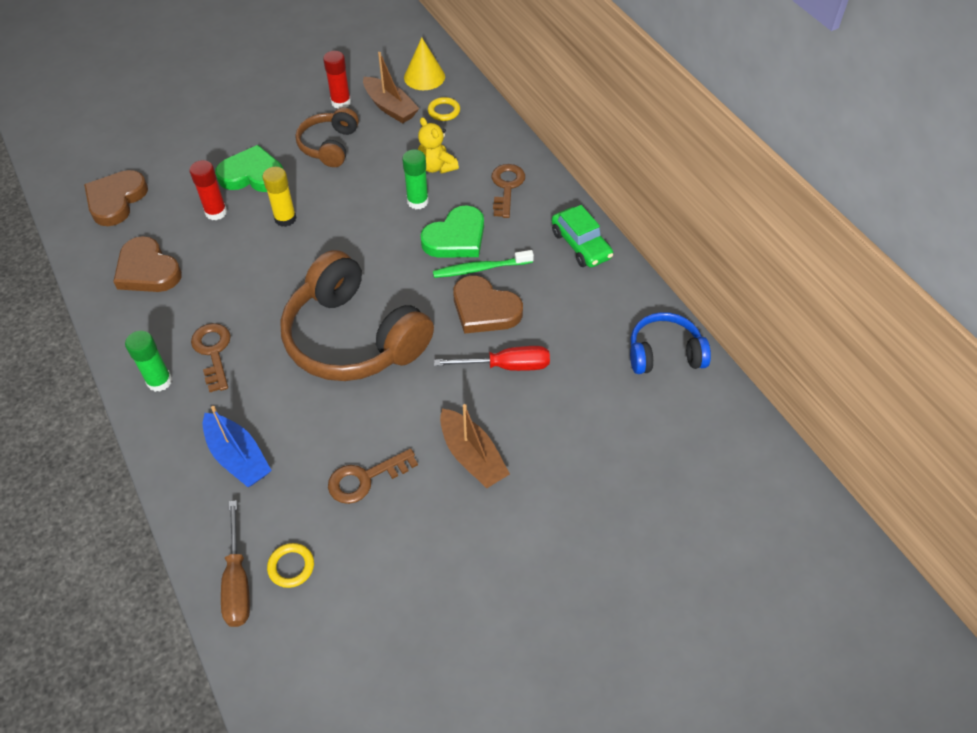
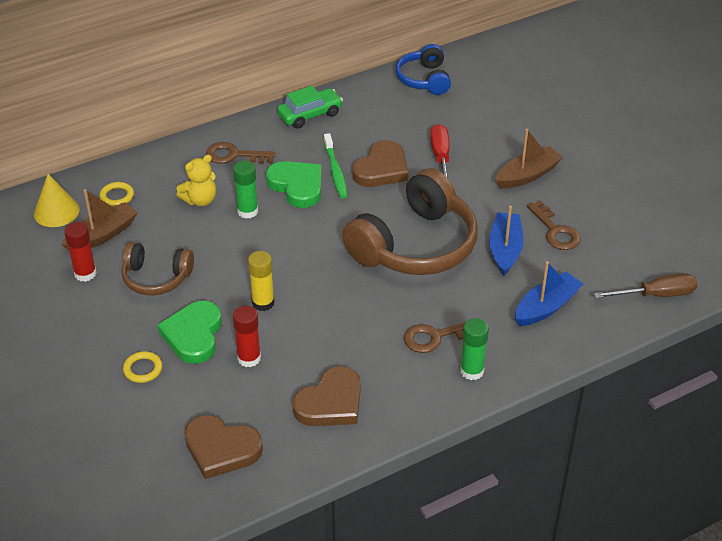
camera: 90 degrees left, 10 degrees down
yellow ring [267,543,314,588] -> yellow ring moved to [123,351,162,383]
none -> blue boat [489,206,524,276]

